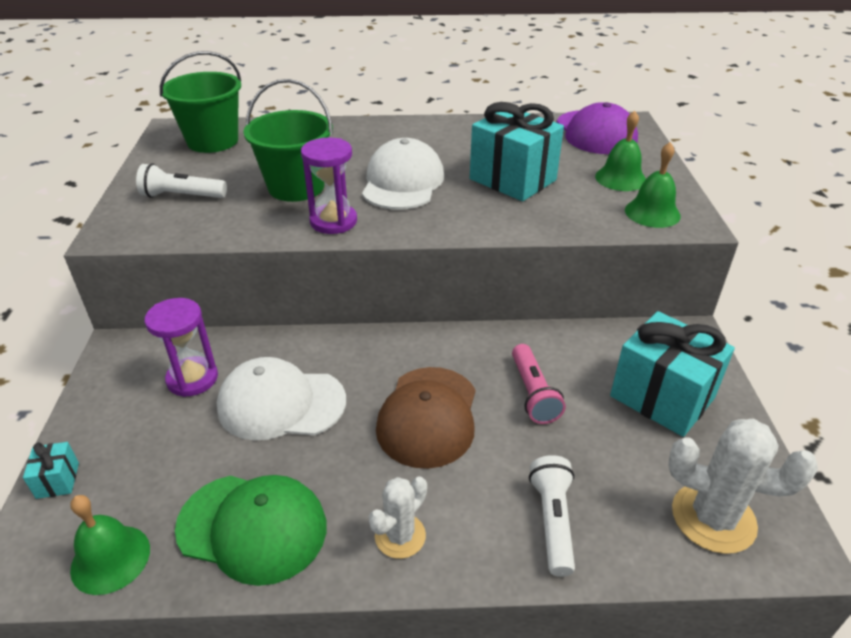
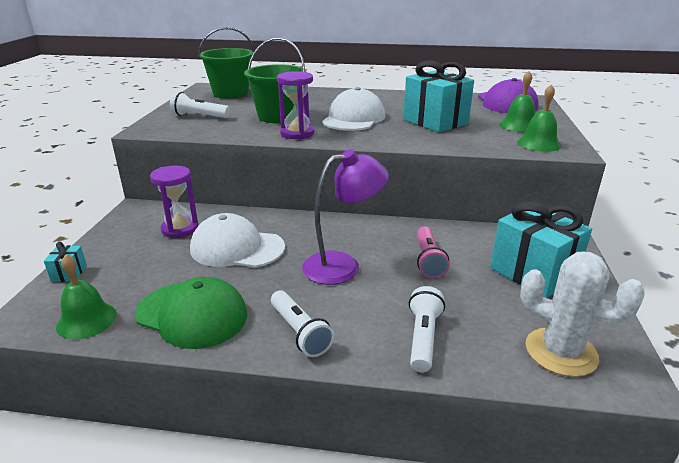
camera: 10 degrees right, 10 degrees down
white cactus [368,476,427,559] -> white flashlight [271,291,334,357]
brown cap [376,367,476,469] -> purple lamp [302,149,389,285]

